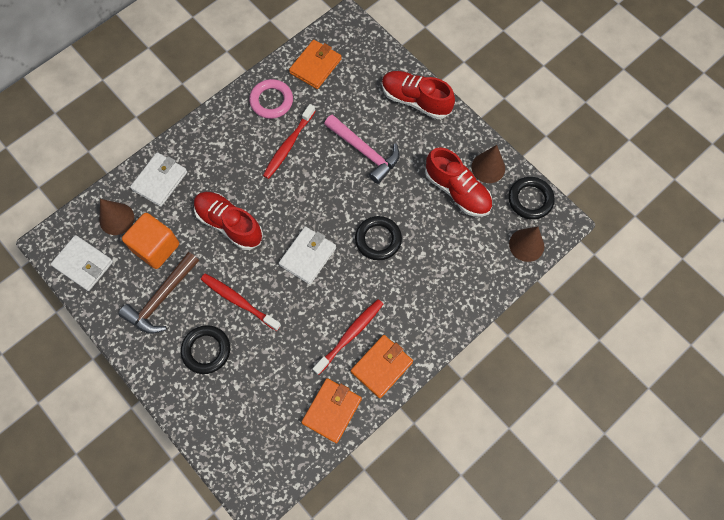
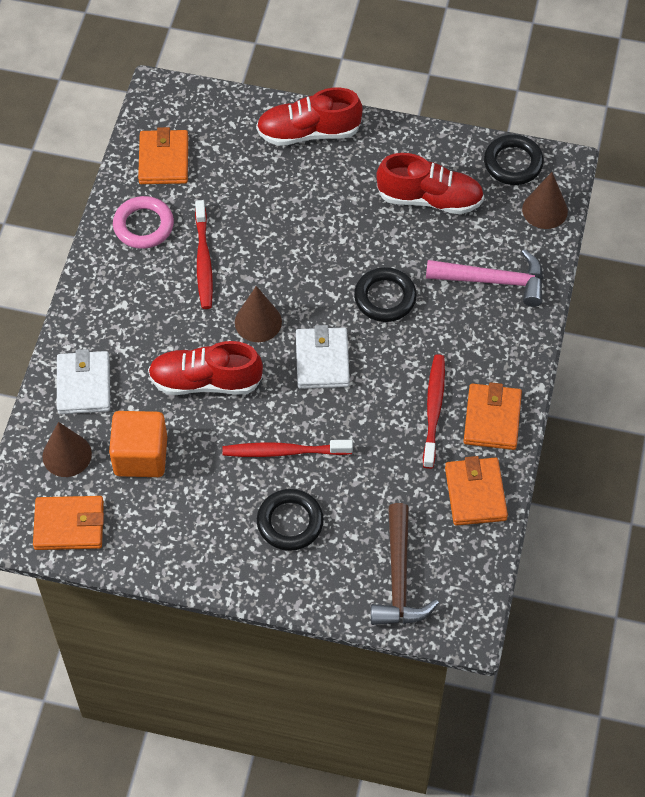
camera: 35 degrees left, 10 degrees down
white wallet [51,235,113,291] -> orange wallet [33,496,104,550]
brown hammer [119,252,199,334] -> brown hammer moved to [371,503,439,625]
pink hammer [324,114,400,184] -> pink hammer moved to [426,249,543,307]
brown cone [472,145,505,183] -> brown cone moved to [235,286,282,342]

